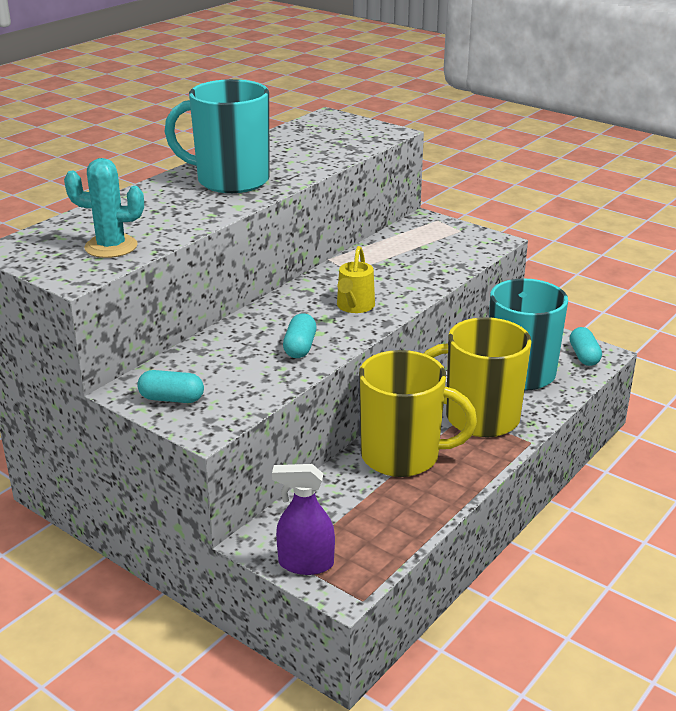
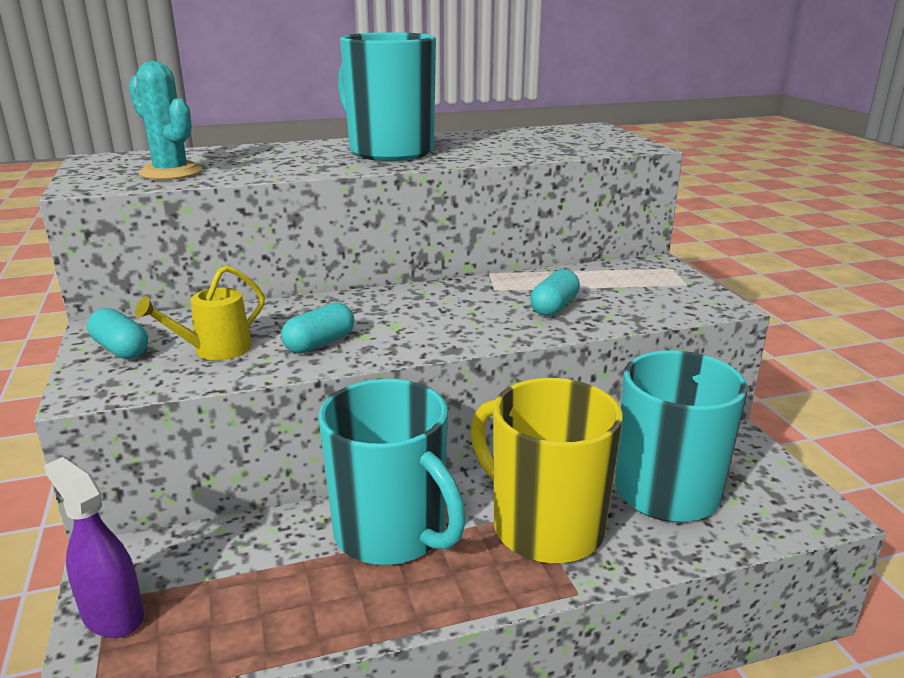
camera: 35 degrees right, 5 degrees down
yellow watering can [337,246,375,313] -> yellow watering can moved to [135,265,265,360]
yellow mug [359,350,477,477] -> turquoise mug [318,379,466,565]
turquoise capsule [570,327,602,366] -> turquoise capsule moved to [530,269,580,316]

